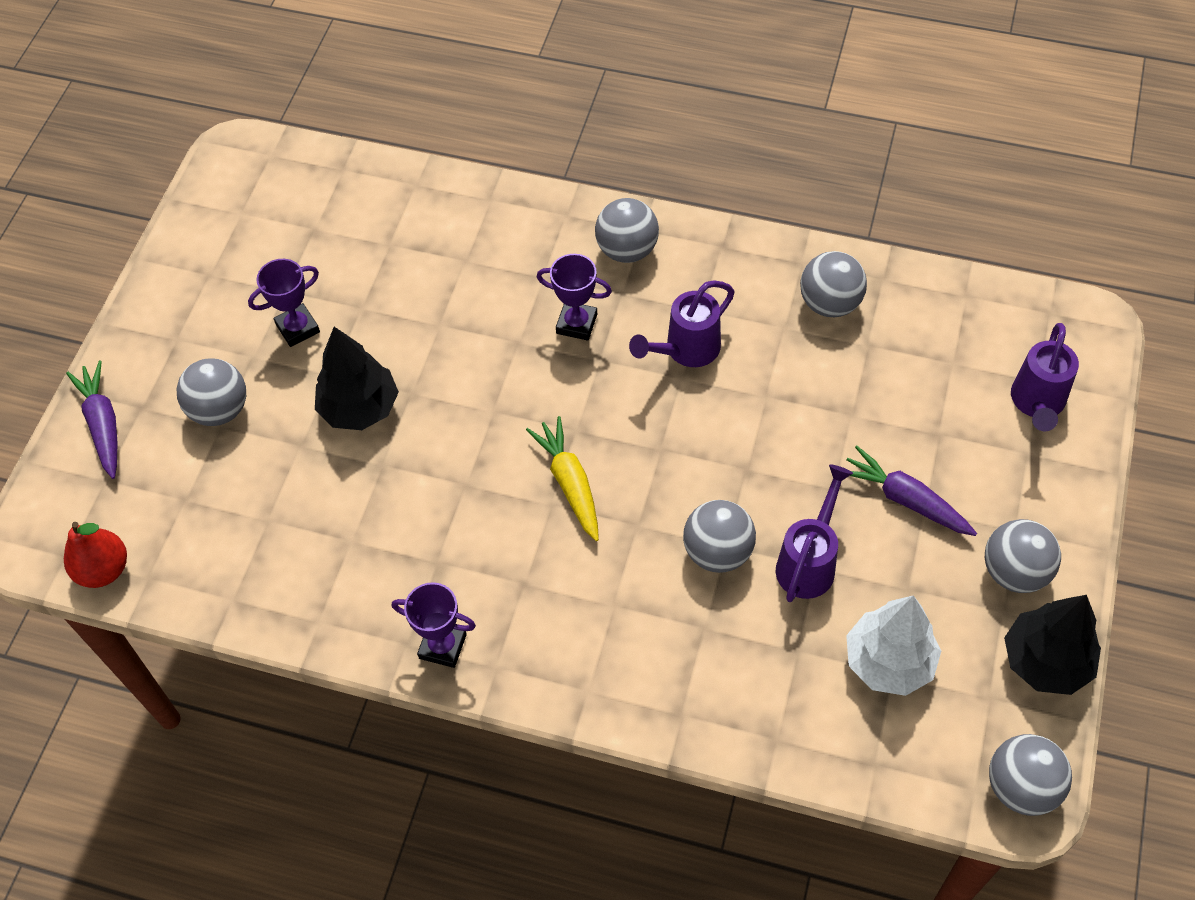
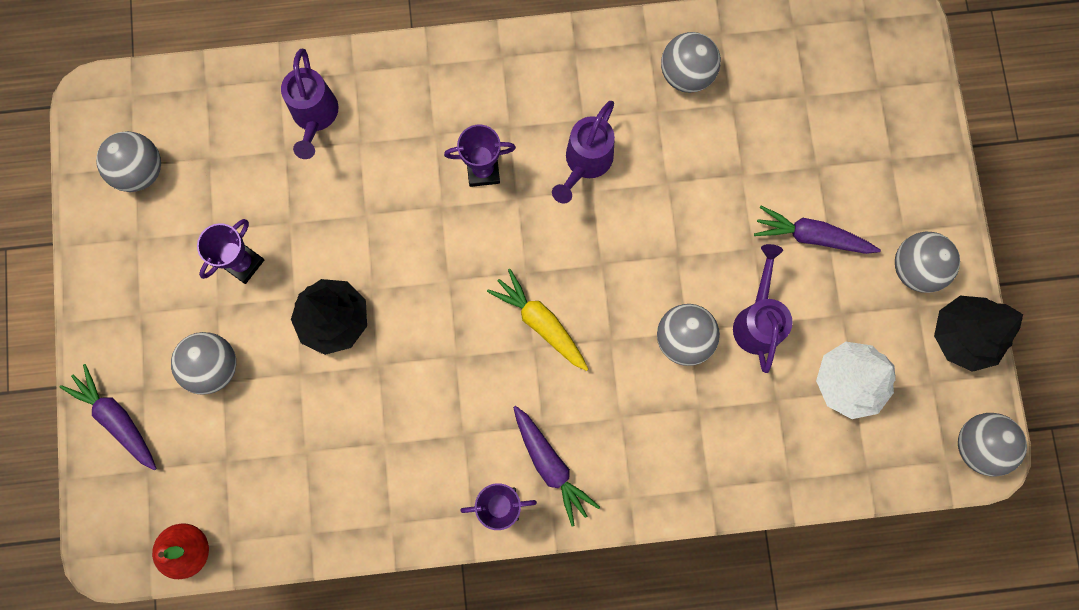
camera: 25 degrees left, 20 degrees up
grey ball [595,198,659,263] -> grey ball moved to [96,131,161,192]
purple watering can [1011,323,1079,431] -> purple watering can moved to [281,49,338,159]
none -> purple carrot [513,406,600,527]

